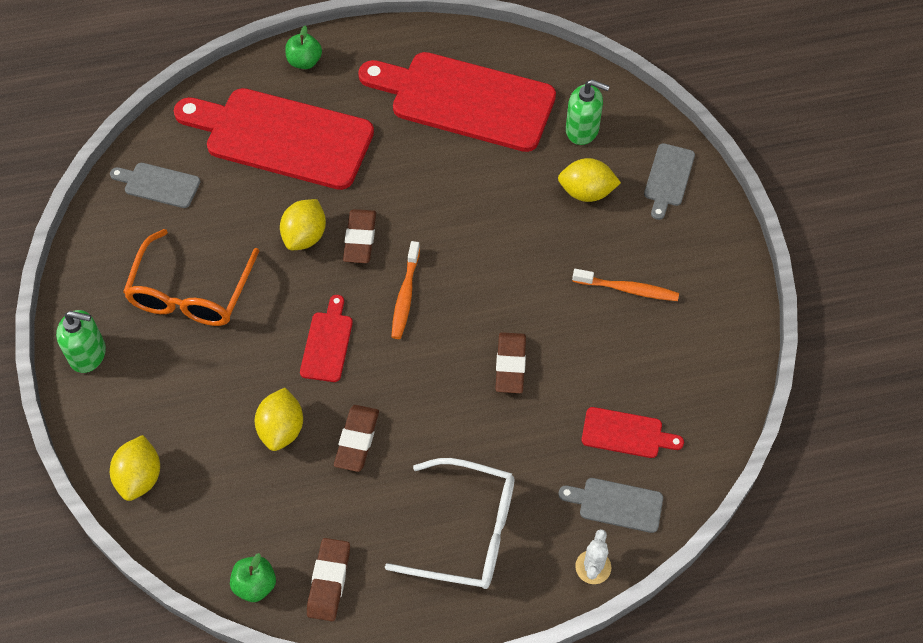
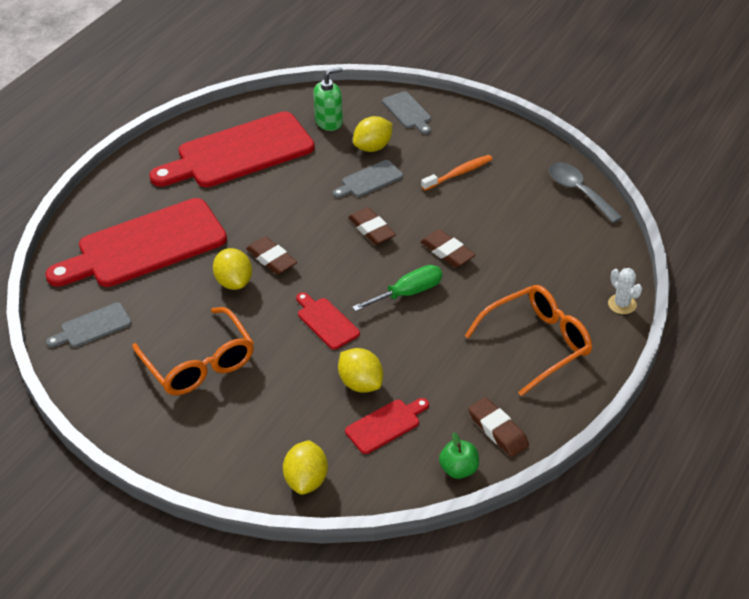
camera: 45 degrees left, 15 degrees down
green soap dispenser [56,310,106,373] -> none
yellow lemon [110,435,160,501] -> yellow lemon turned 45 degrees clockwise [283,440,328,495]
green apple [285,26,322,69] -> none
brown eraser [334,405,379,472] -> brown eraser moved to [348,207,396,245]
white glasses [385,458,514,589] -> orange glasses [465,285,592,396]
orange toothbrush [391,241,420,339] -> none
grey cutting board [559,478,663,533] -> grey cutting board moved to [333,160,403,198]
red cutting board [582,407,684,458] -> red cutting board moved to [345,398,429,454]
none -> green screwdriver [352,265,442,312]
none -> grey spoon [549,163,623,223]

